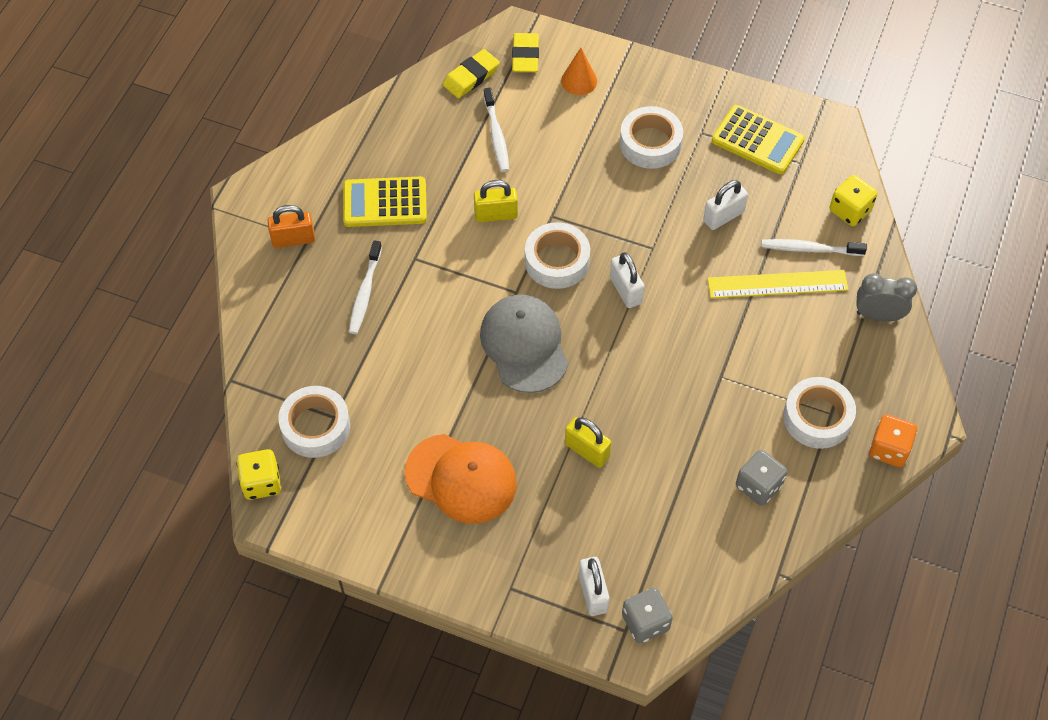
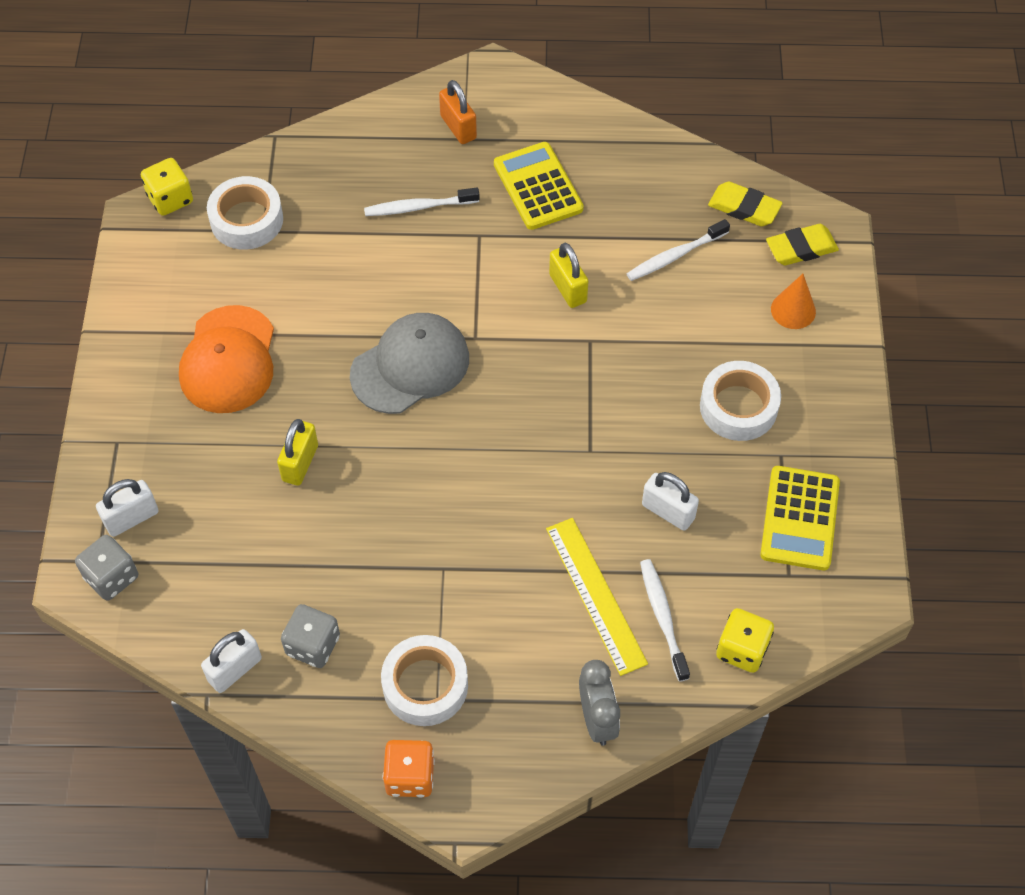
camera: 70 degrees right, 0 degrees up
white tape [525,222,590,289] -> none
white padlock [610,252,644,308] -> white padlock moved to [201,629,262,693]

